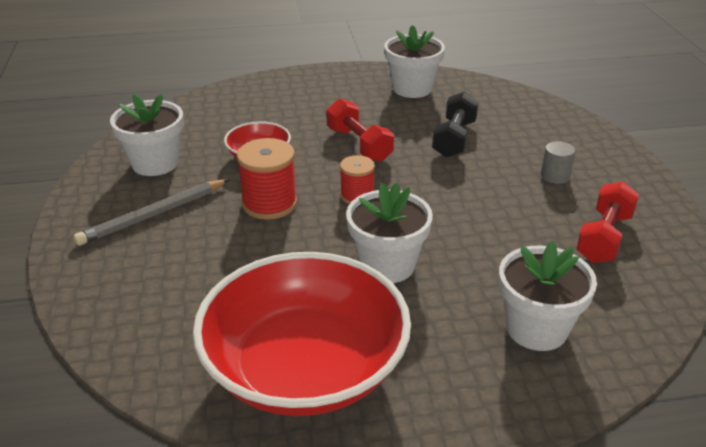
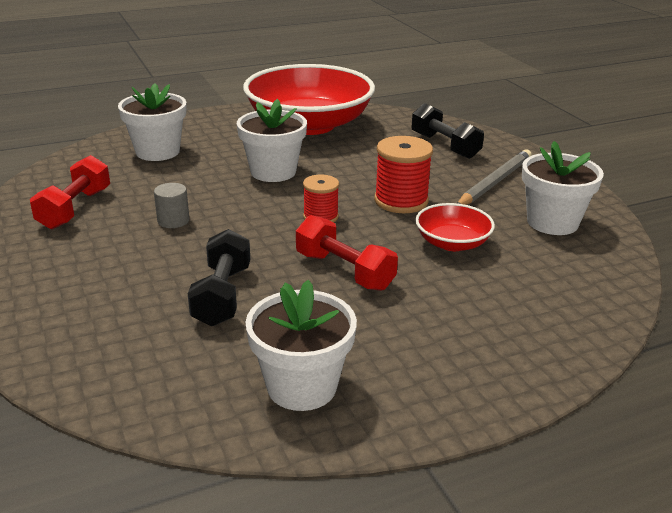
camera: 165 degrees right, 5 degrees down
grey cylinder [541,141,576,184] -> grey cylinder moved to [154,183,189,228]
none -> black dumbbell [412,103,484,159]

